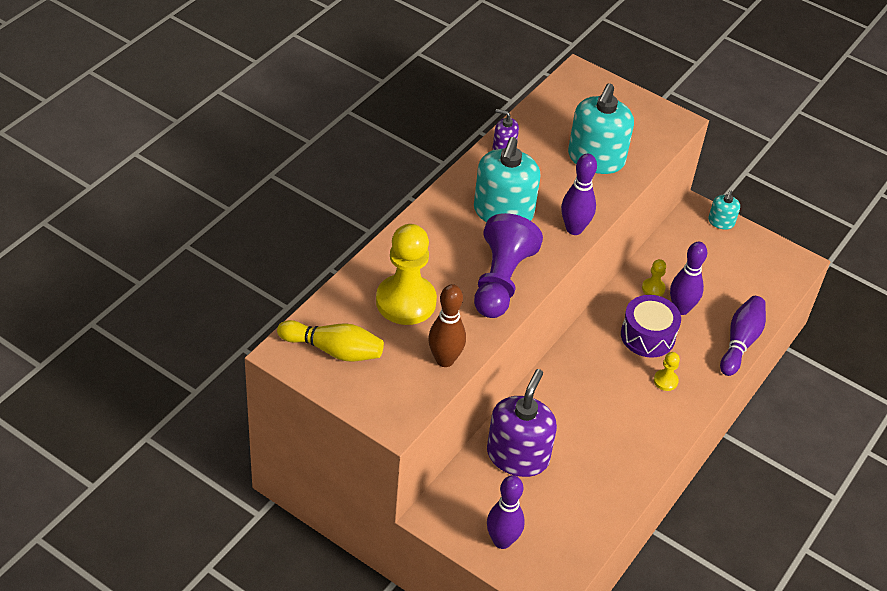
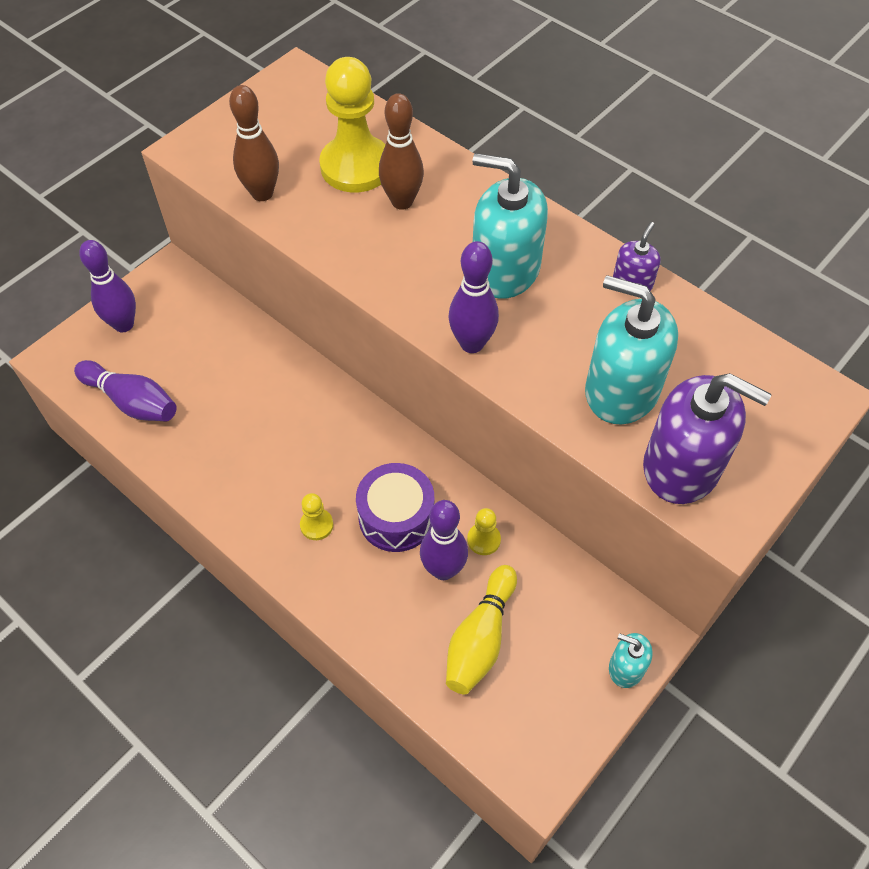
camera: 100 degrees right, 10 degrees up
yellow bowling pin [277,320,384,362] -> yellow bowling pin moved to [446,565,517,694]
purple pawn [474,213,543,318] -> none
purple soap dispenser [487,369,557,477] -> purple soap dispenser moved to [643,373,772,504]
purple bowling pin [720,296,766,376] -> purple bowling pin moved to [74,360,177,421]
none -> brown bowling pin [379,93,424,210]

